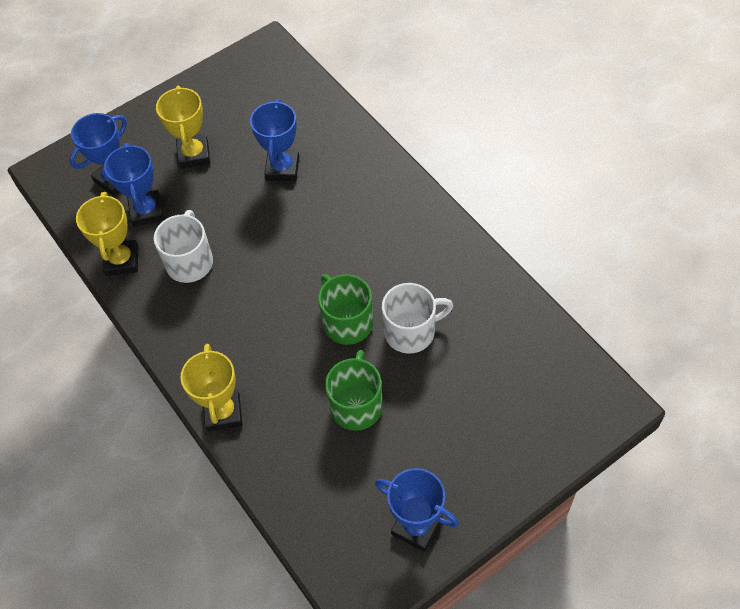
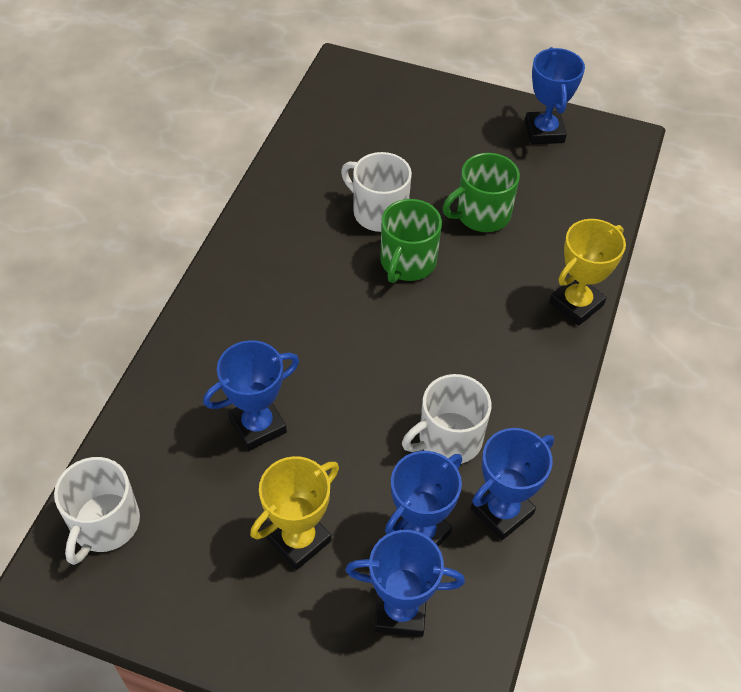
camera: 130 degrees left, 5 degrees down
yellow trophy [76,192,138,276] -> blue trophy [471,428,554,540]
none -> white mug [54,457,140,565]

